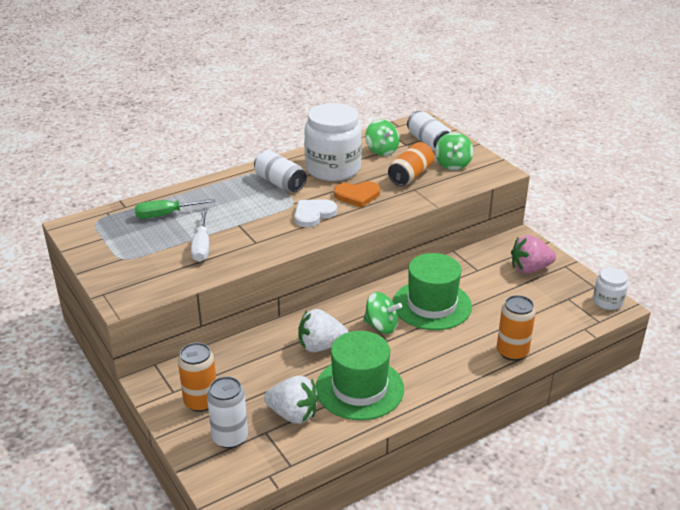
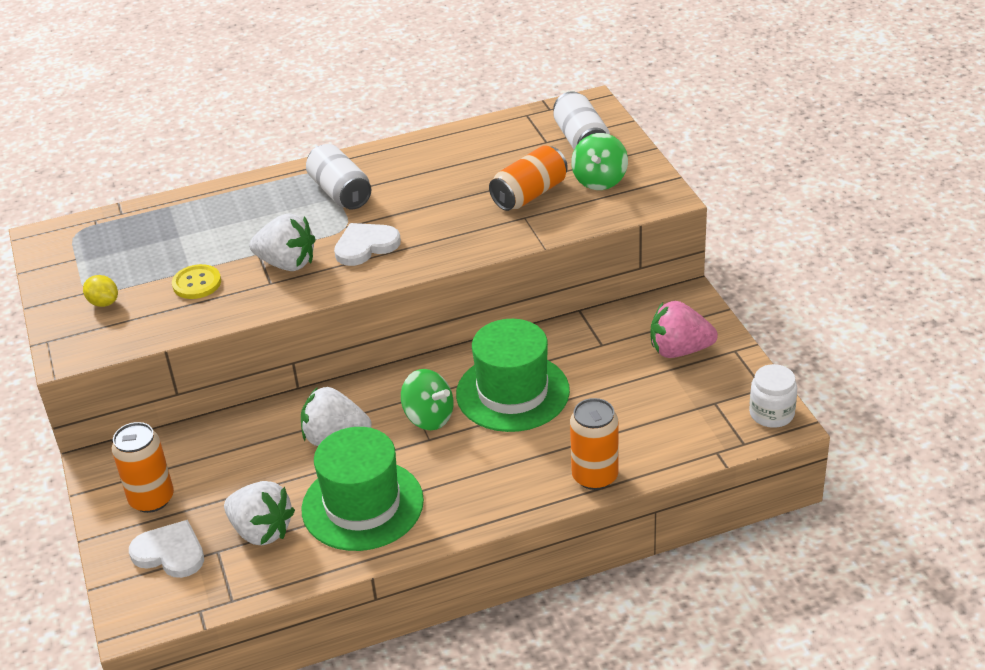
camera: 15 degrees right, 5 degrees up
green screwdriver [134,199,216,219] -> none
white screwdriver [191,210,209,262] -> yellow button [172,264,221,299]
white can [207,376,248,448] -> white heart [129,520,204,578]
white jar [304,103,362,181] -> none
orange heart [334,181,380,208] -> none
green spinning top [365,119,399,156] -> none
none -> yellow lemon [83,275,118,307]
none -> white strawberry [249,213,315,271]

